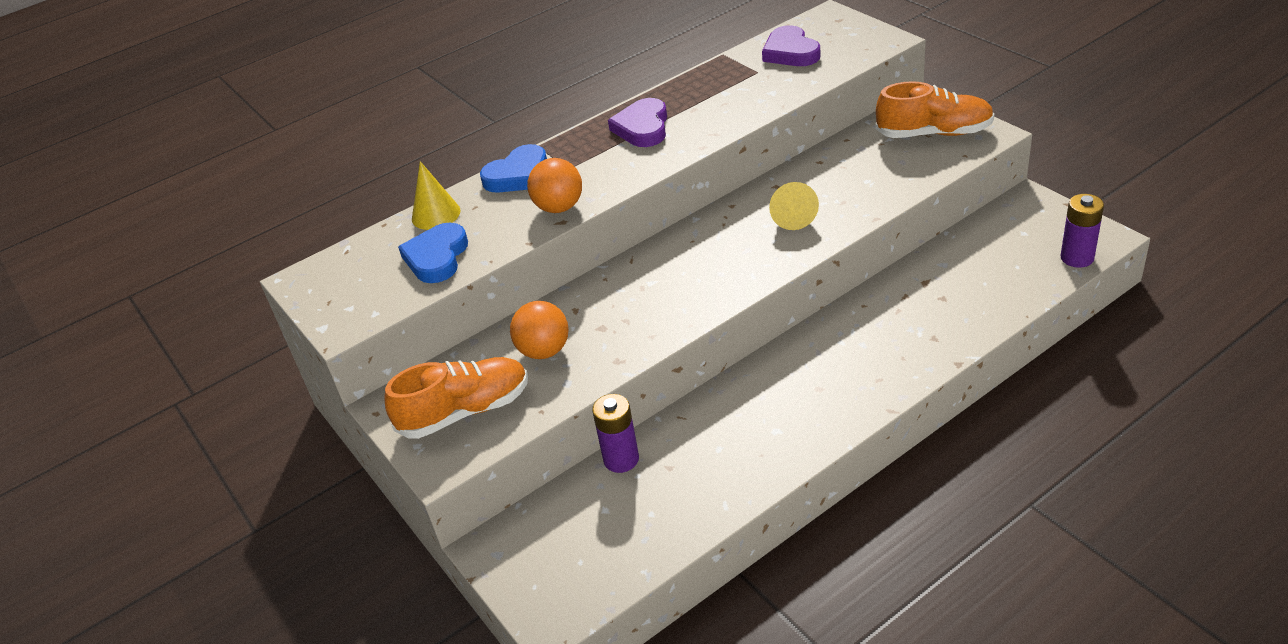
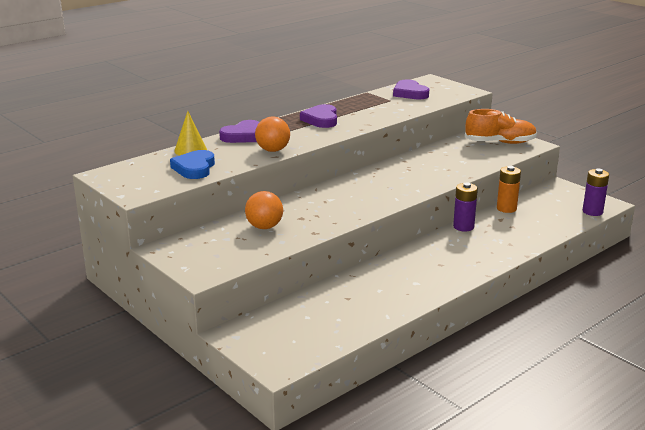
camera: 10 degrees left, 15 degrees down
orange shoe [385,357,528,439] -> none
blue heart [480,144,547,193] -> purple heart [219,120,259,143]
purple battery [592,394,639,473] -> purple battery moved to [453,182,478,232]
yellow cone [769,182,819,230] -> none
none -> orange battery [497,166,521,213]

